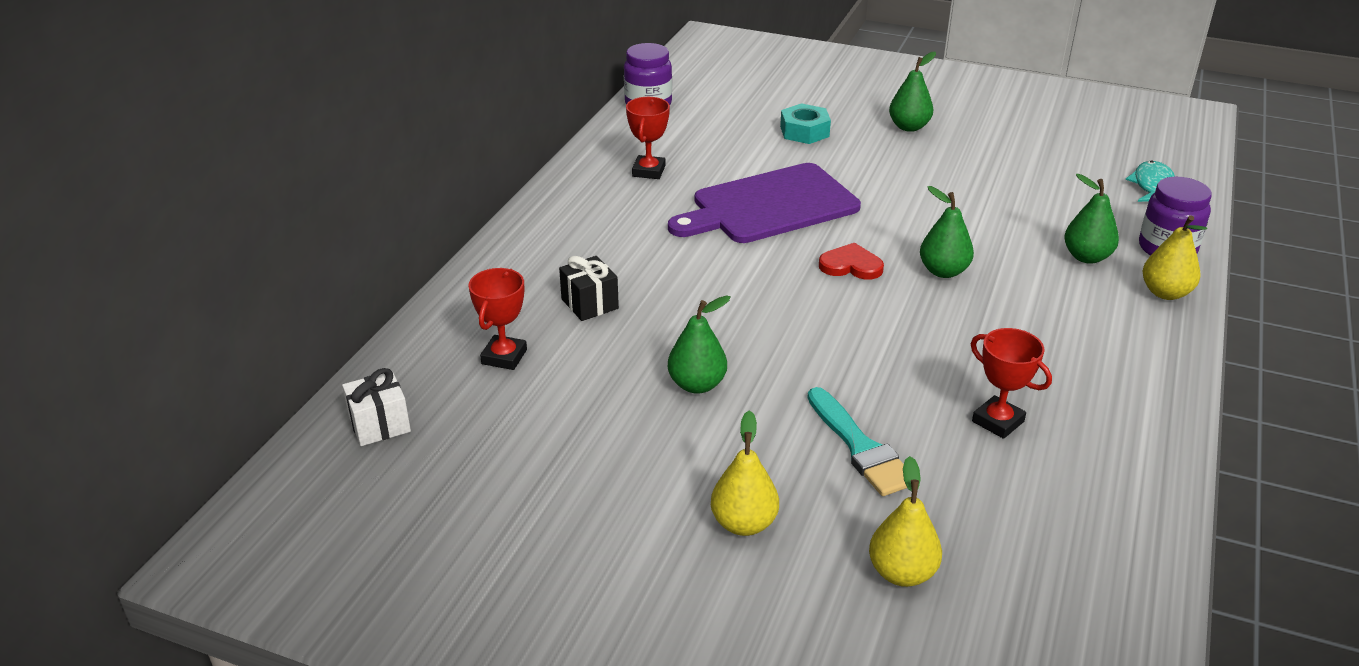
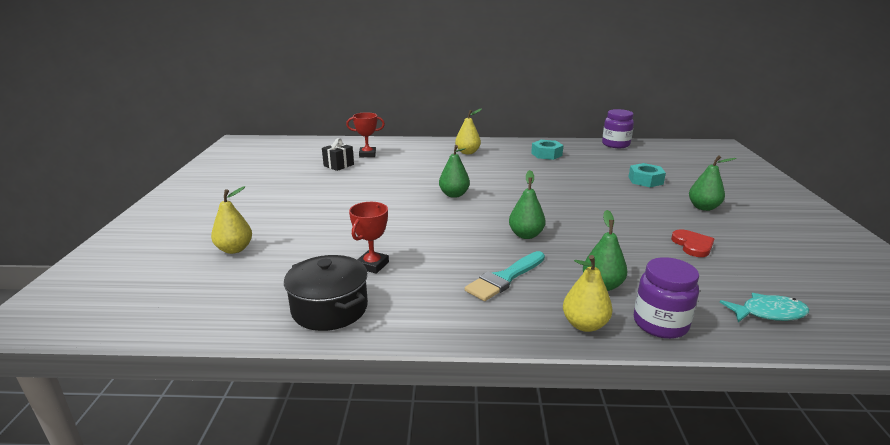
camera: 70 degrees right, 10 degrees down
white gift [342,368,411,446] -> none
black gift [559,256,619,321] -> black gift moved to [322,138,354,171]
red trophy [626,97,670,179] -> turquoise nut [531,140,563,160]
purple cutting board [668,163,861,243] -> none
green pear [668,295,731,394] -> green pear moved to [439,145,470,198]
yellow pear [711,410,779,536] -> yellow pear moved to [455,108,482,154]
turquoise brush [807,387,907,496] -> turquoise brush moved to [465,251,545,301]
red heart [819,243,884,280] -> red heart moved to [671,229,714,257]
none -> black pot [284,255,368,331]

